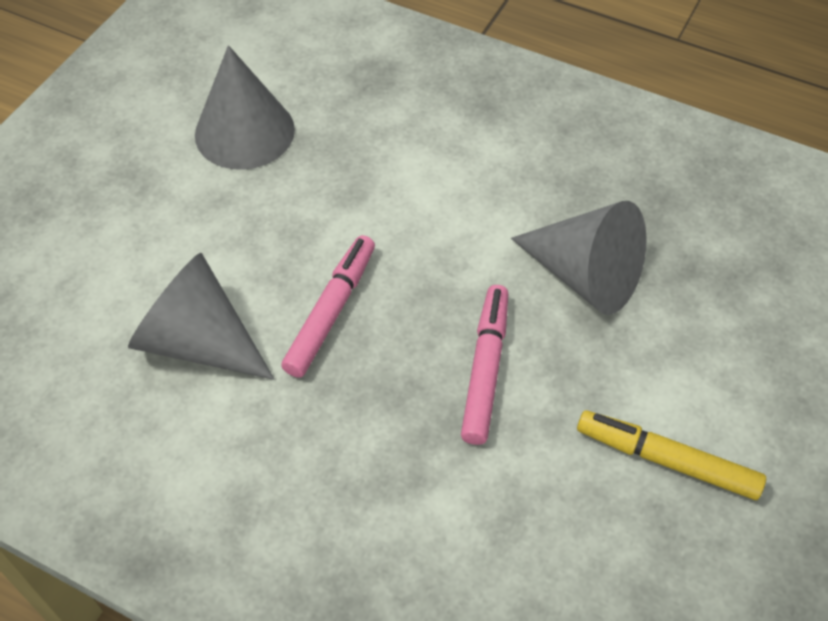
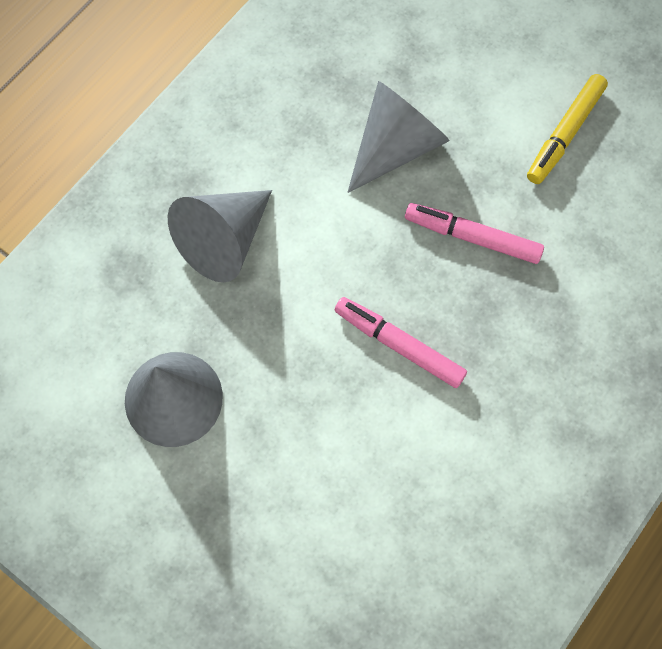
camera: 80 degrees left, 15 degrees up
grey cone [128,253,274,380] -> grey cone moved to [168,190,272,282]

